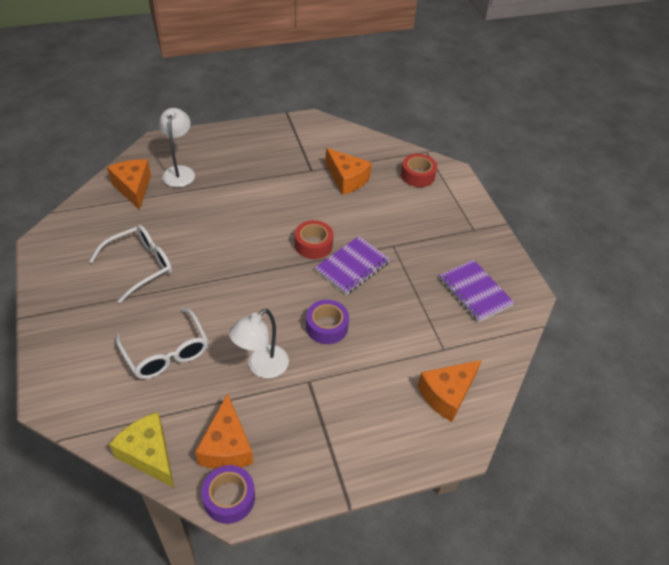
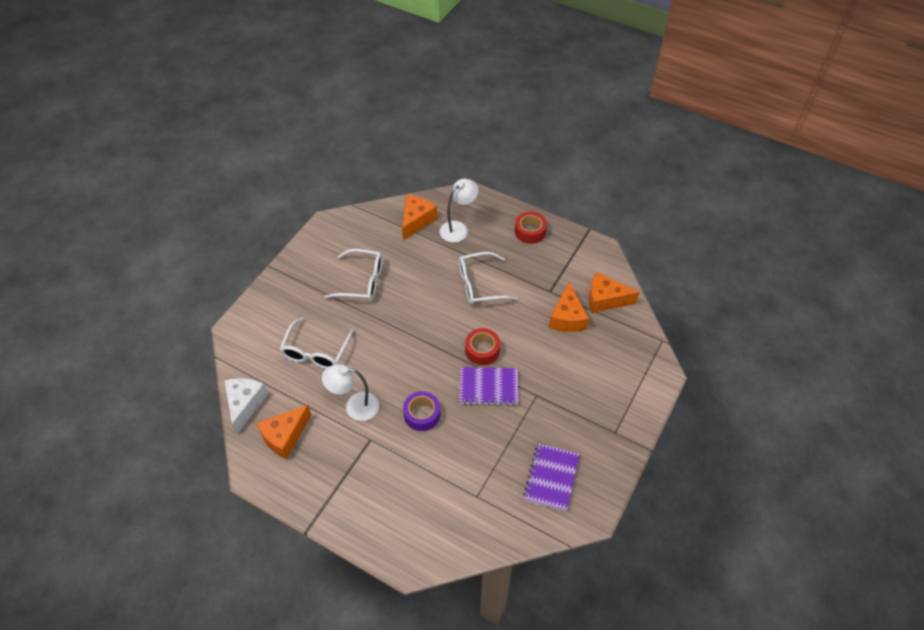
camera: 50 degrees right, 5 degrees up
yellow cheese [109,412,174,488] -> white cheese [224,378,268,434]
purple tape [201,465,255,524] -> none
red tape [401,154,437,187] -> red tape moved to [515,212,547,244]
orange cheese [418,360,482,422] -> orange cheese moved to [589,272,640,313]
none -> white glasses [459,252,518,305]

